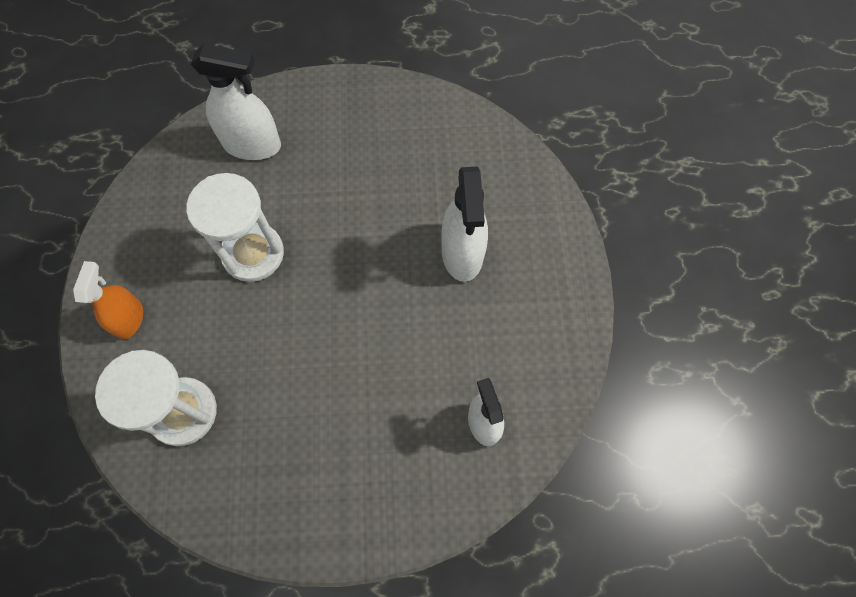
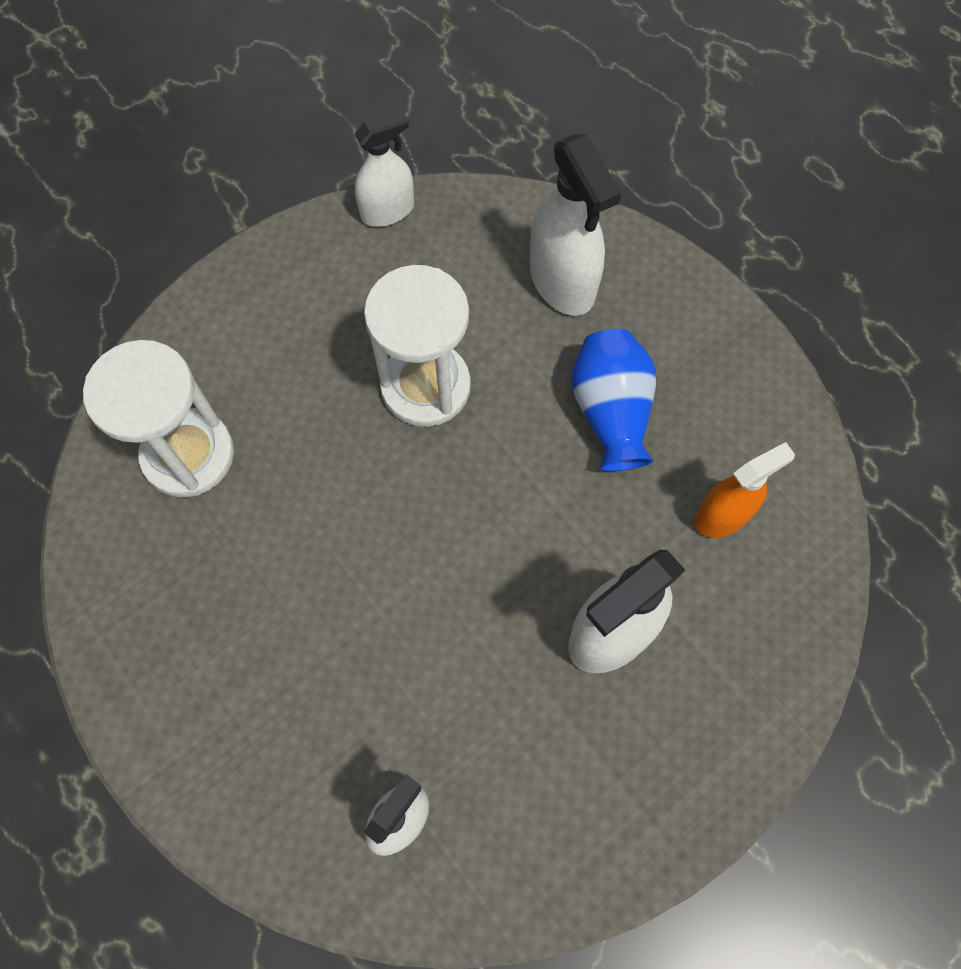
camera: 55 degrees right, 0 degrees up
orange spray bottle [73,261,143,339] -> orange spray bottle moved to [694,442,795,538]
none -> white spray bottle [355,110,414,227]
none -> blue vase [571,329,656,471]

